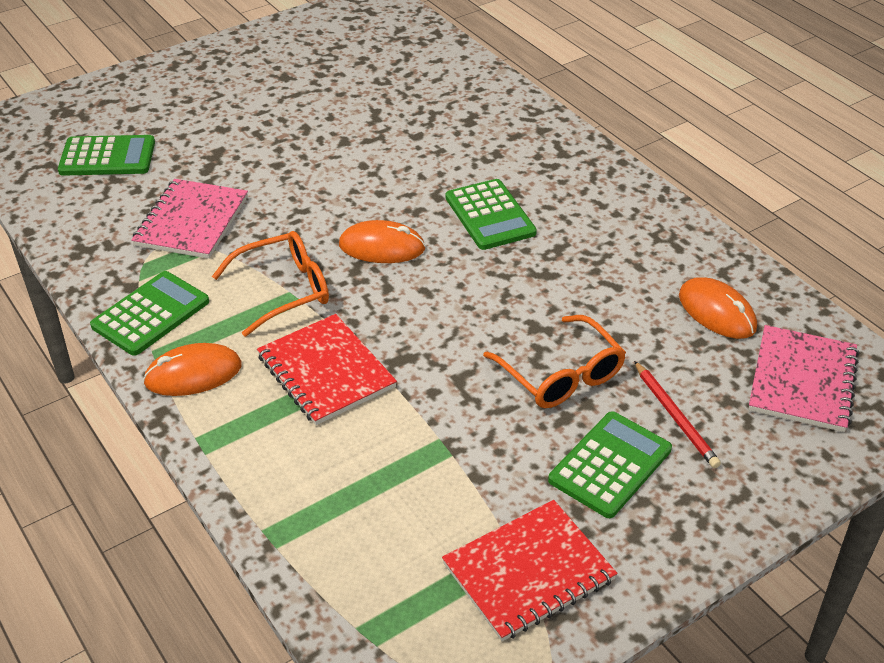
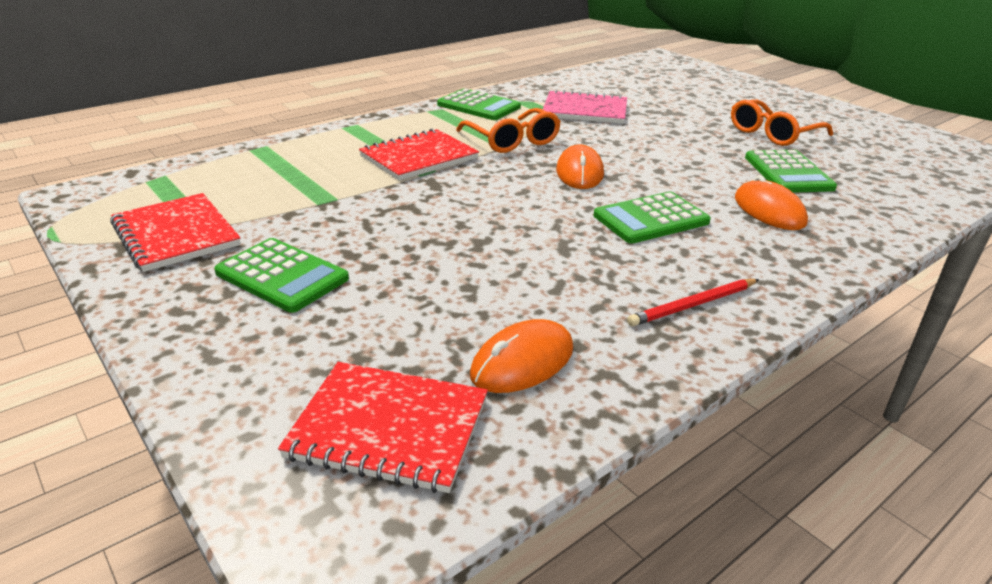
camera: 85 degrees right, 10 degrees down
green calculator [58,135,155,176] -> green calculator moved to [745,150,837,193]
orange mouse [143,343,242,396] -> orange mouse moved to [735,175,808,230]
orange glasses [483,315,626,408] -> orange glasses moved to [731,100,833,146]
red pencil [634,361,721,468] -> red pencil moved to [627,279,759,326]
pink notebook [749,325,859,432] -> red notebook [278,362,488,493]

